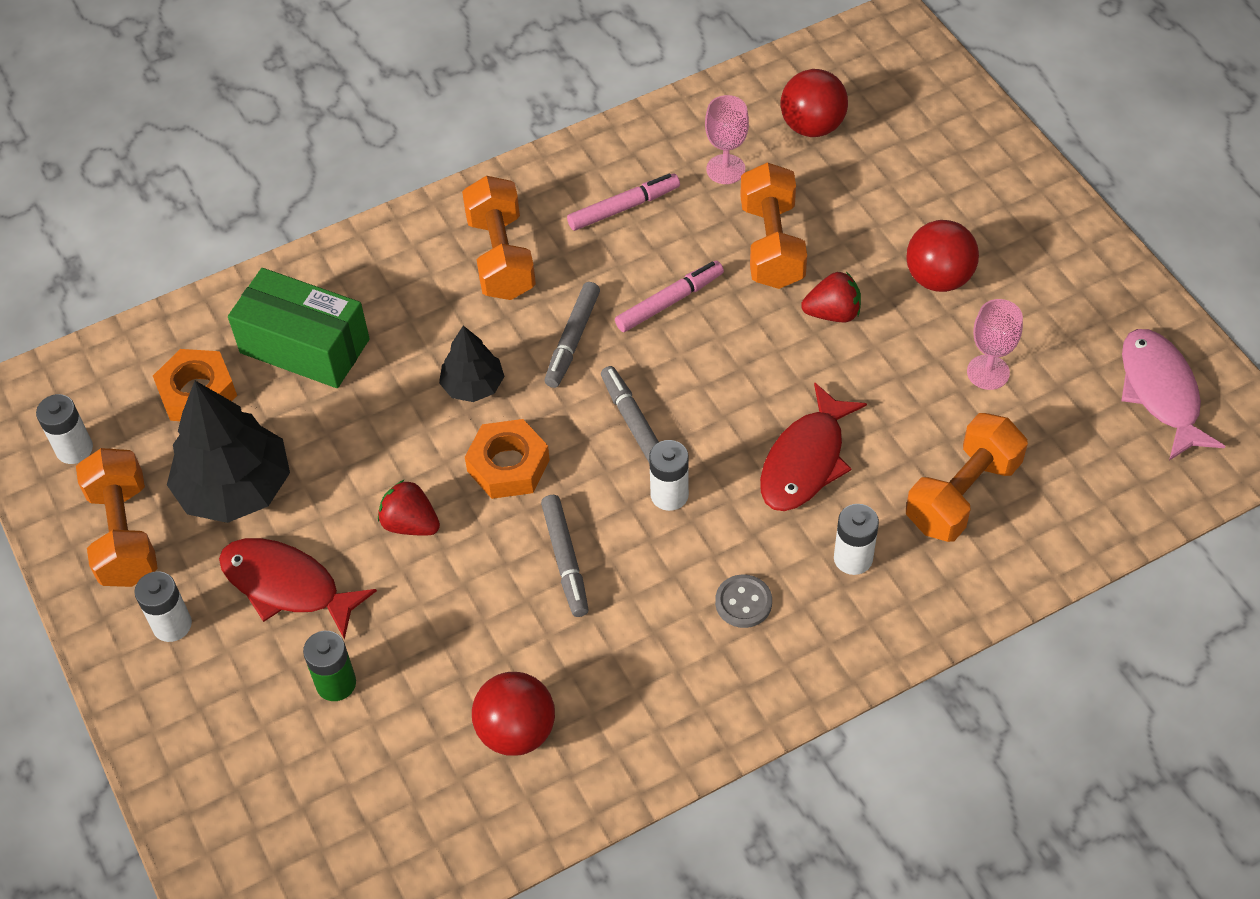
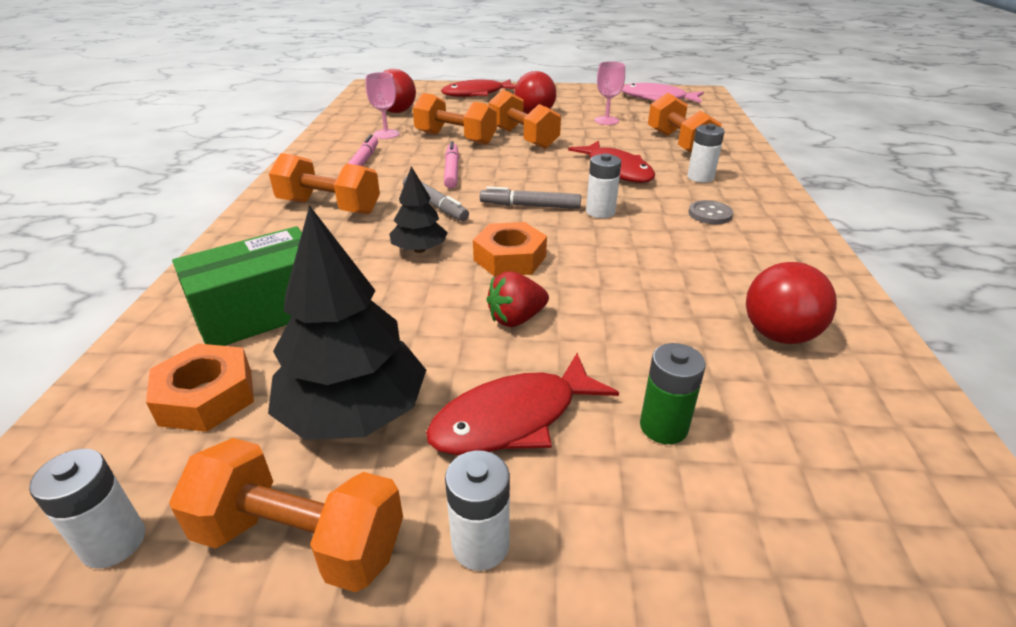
camera: 60 degrees left, 20 degrees down
grey marker [541,495,589,617] -> none
red strawberry [801,272,861,322] -> orange dumbbell [488,89,561,149]
none -> red fish [441,79,516,97]

